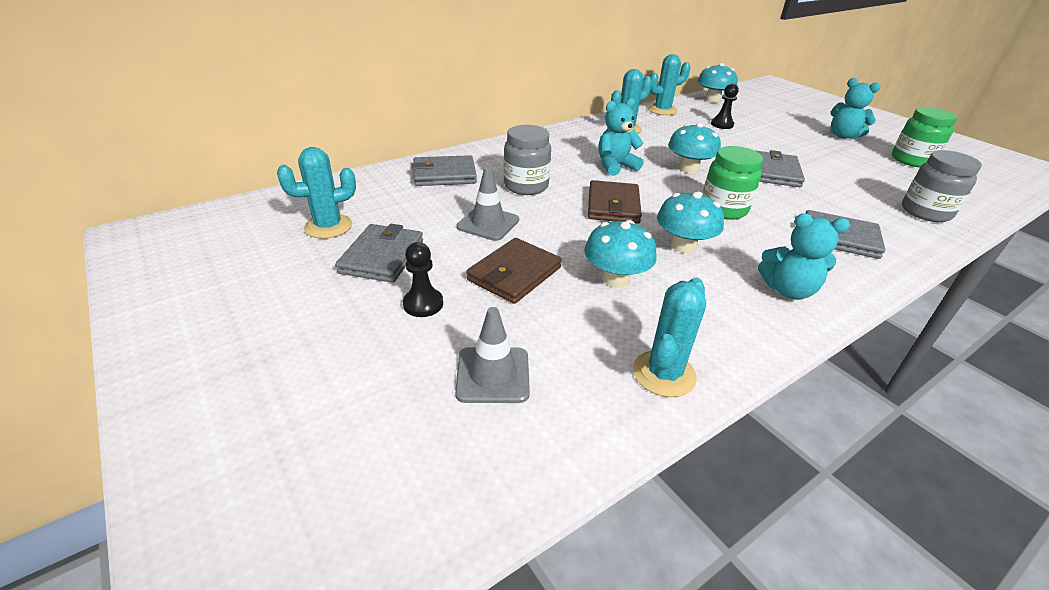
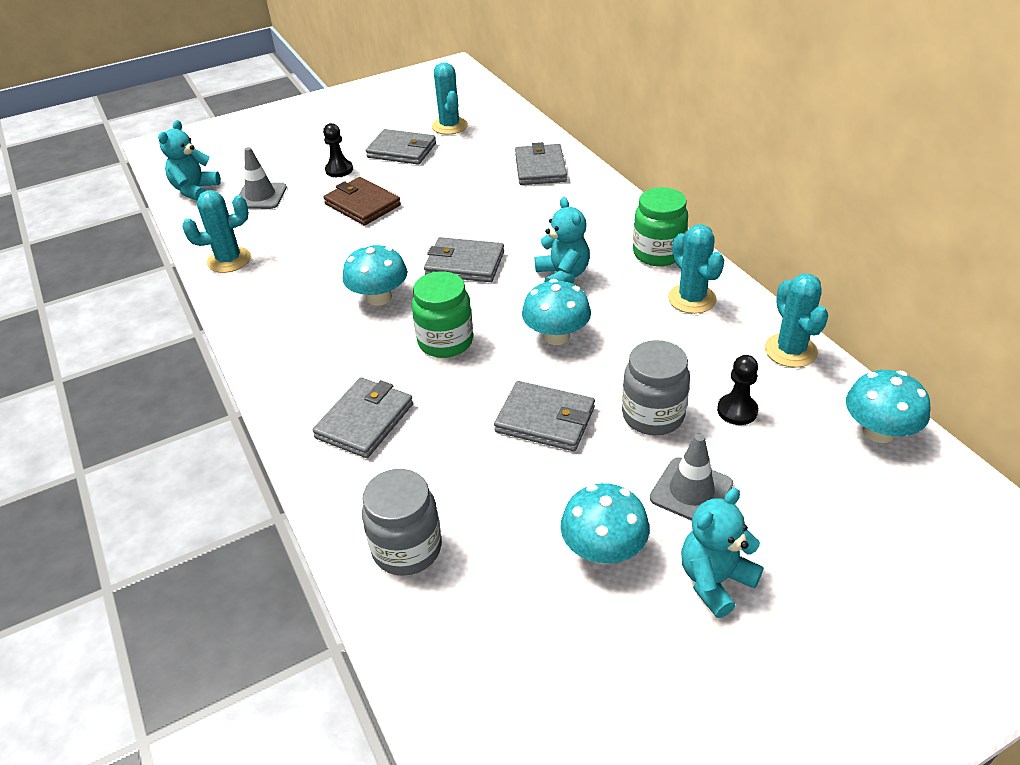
camera: 100 degrees right, 5 degrees up
grey traffic cone [456,167,519,241] -> grey traffic cone moved to [650,434,733,521]
grey jar [503,125,551,195] -> grey jar moved to [622,340,690,435]
turquoise mushroom [584,220,657,288] -> turquoise mushroom moved to [560,483,650,564]
brown wallet [588,180,642,224] -> grey wallet [424,237,504,282]
turquoise cactus [633,278,706,397] -> turquoise cactus turned 60 degrees counterclockwise [182,190,251,273]
turquoise teddy bear [758,213,850,300] -> turquoise teddy bear moved to [158,120,221,201]
green jar [892,107,957,167] -> green jar moved to [633,187,688,266]

